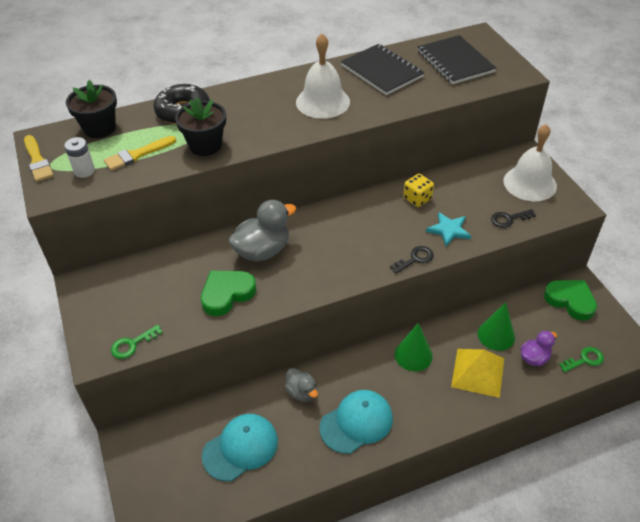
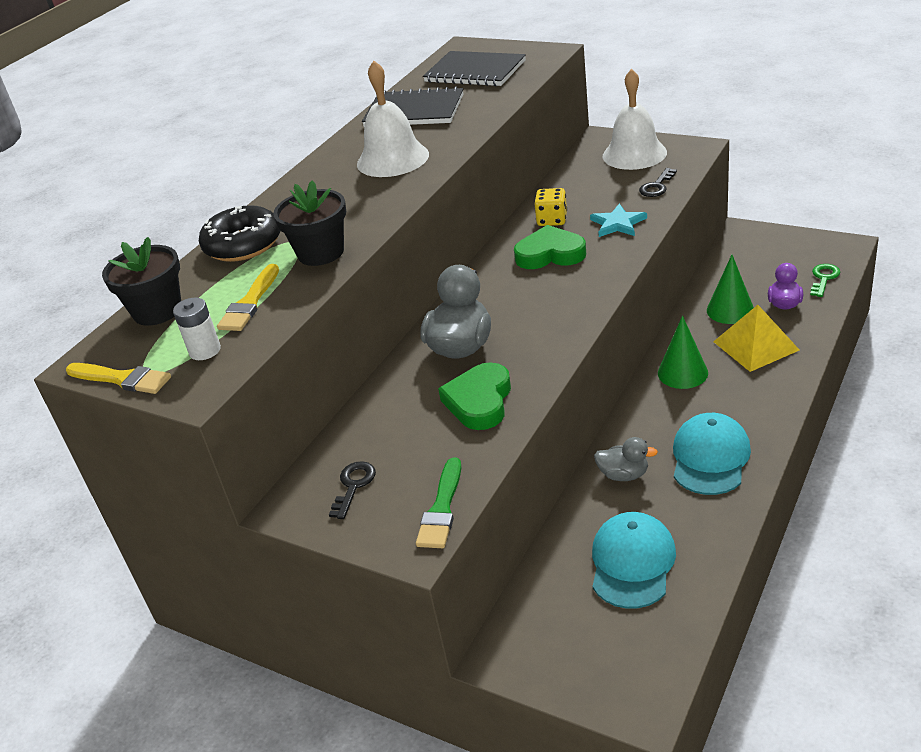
camera: 35 degrees left, 10 degrees down
green key [111,324,163,359] -> green brush [416,458,461,548]
black key [390,246,434,274] -> black key moved to [329,461,376,519]
green heart [544,280,597,321] -> green heart moved to [514,225,586,269]

